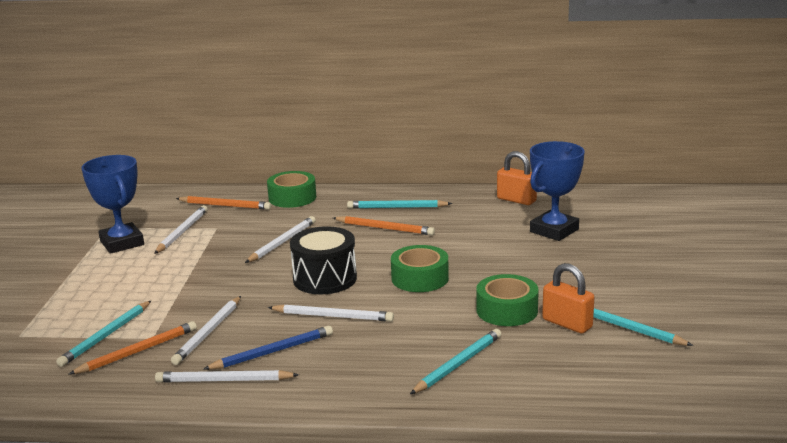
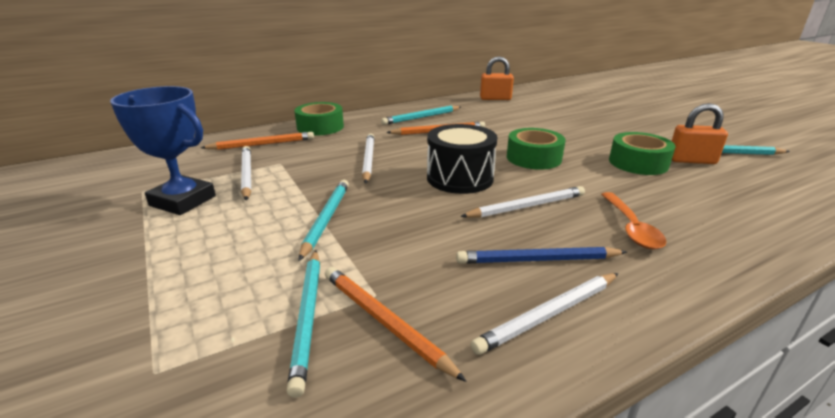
camera: 35 degrees left, 5 degrees up
orange pencil [68,321,197,375] -> orange pencil turned 60 degrees counterclockwise [325,267,466,382]
white pencil [171,296,241,365] -> none
blue pencil [203,326,333,370] -> blue pencil turned 120 degrees counterclockwise [456,247,627,264]
turquoise pencil [410,329,501,394] -> turquoise pencil moved to [299,180,349,261]
blue trophy [530,141,585,241] -> none
none -> orange spoon [601,192,667,249]

